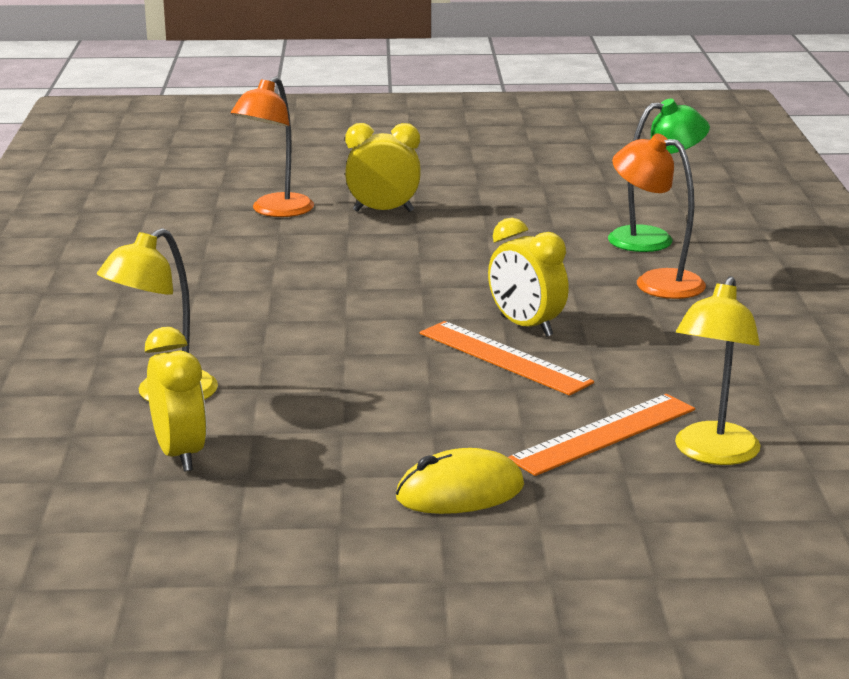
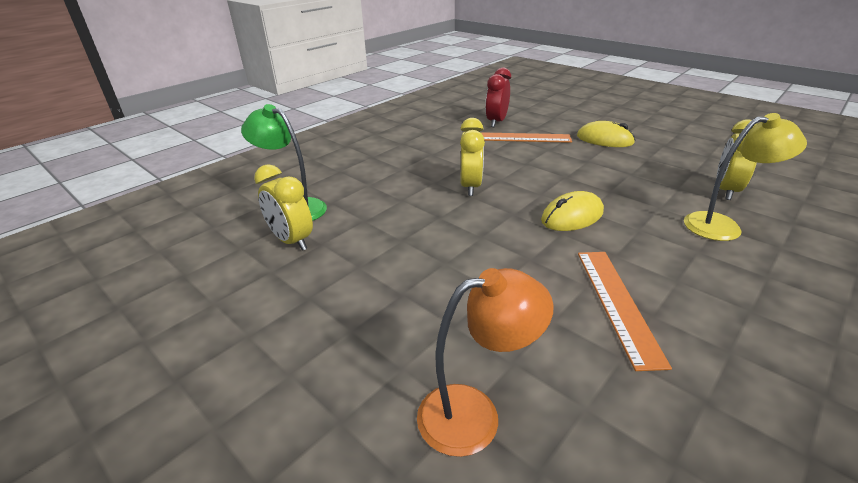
camera: 135 degrees left, 10 degrees up
yellow clock [345,123,421,212] -> yellow clock moved to [254,164,313,251]
orange ruler [420,321,594,396] -> orange ruler moved to [578,252,672,371]
orange lamp [612,133,706,299] -> none
yellow lamp [675,276,761,465] -> red clock [485,67,511,127]
none -> yellow mouse [541,191,604,231]

